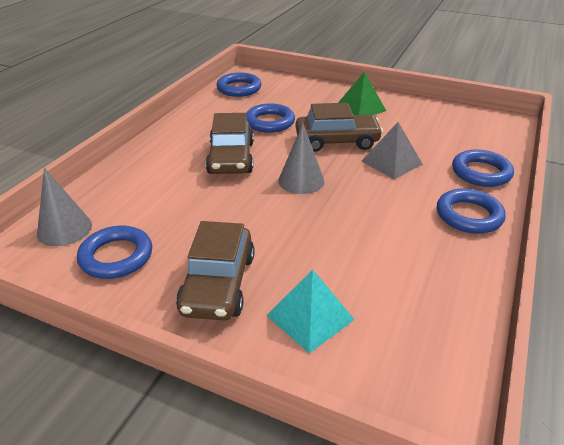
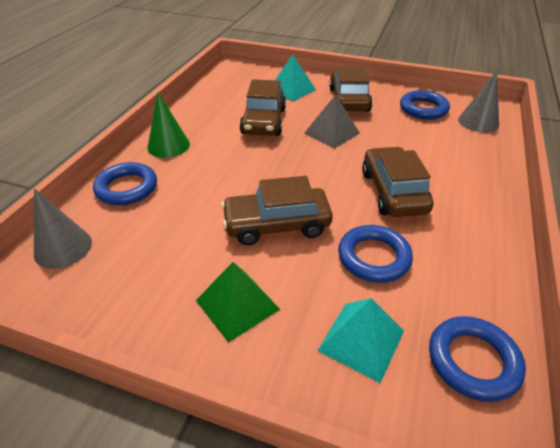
camera: 175 degrees right, 5 degrees up
grey cone [278,124,325,194] -> grey cone moved to [34,188,92,269]
grey pyramid [362,122,422,179] -> grey pyramid moved to [305,94,360,149]
blue ring [437,188,506,234] -> green cone [147,92,190,158]
none -> brown car [239,79,286,136]
none -> turquoise pyramid [317,298,404,383]

